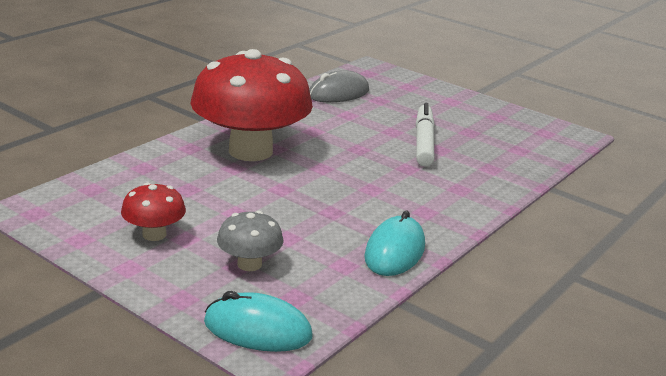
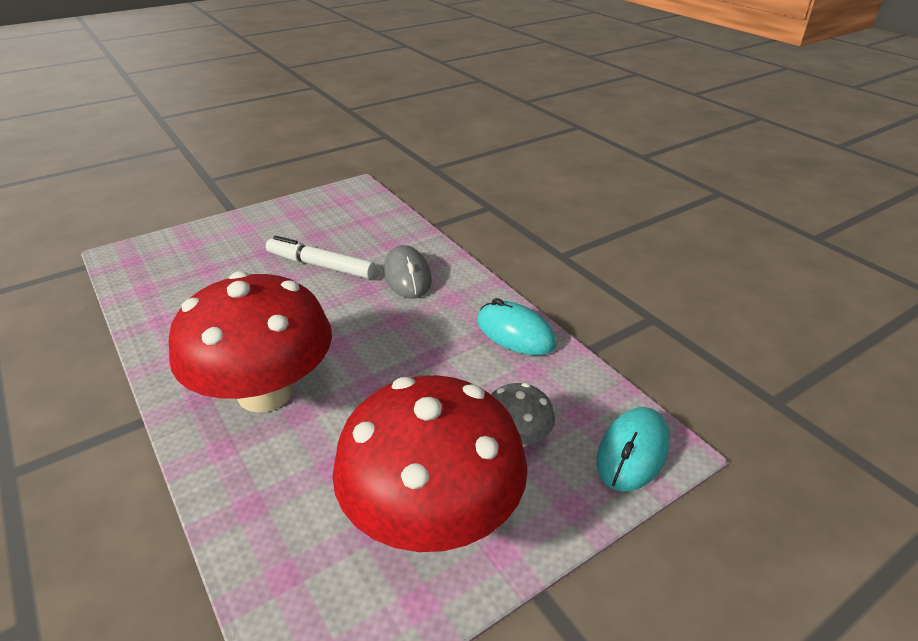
camera: 70 degrees left, 10 degrees up
red mushroom [121,183,186,241] -> red mushroom [332,375,528,552], size x2.26
grey mouse [309,70,369,102] -> grey mouse moved to [384,245,432,299]

